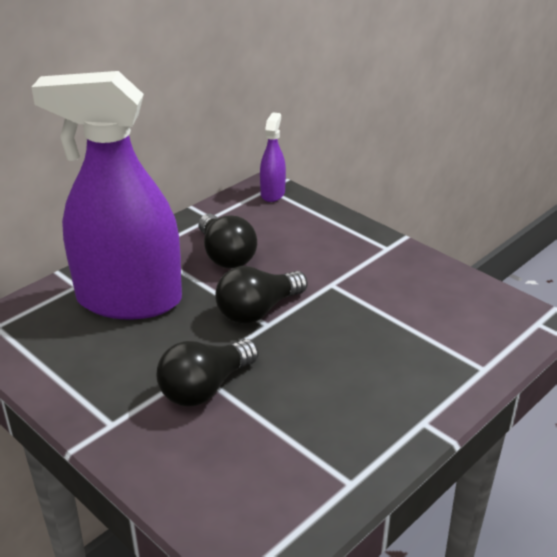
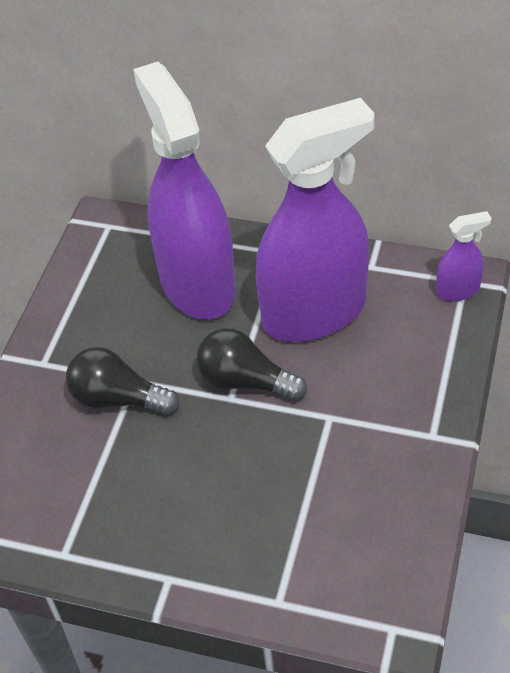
camera: 65 degrees right, 15 degrees up
black light bulb [198,214,257,268] -> purple spray bottle [256,98,375,342]

